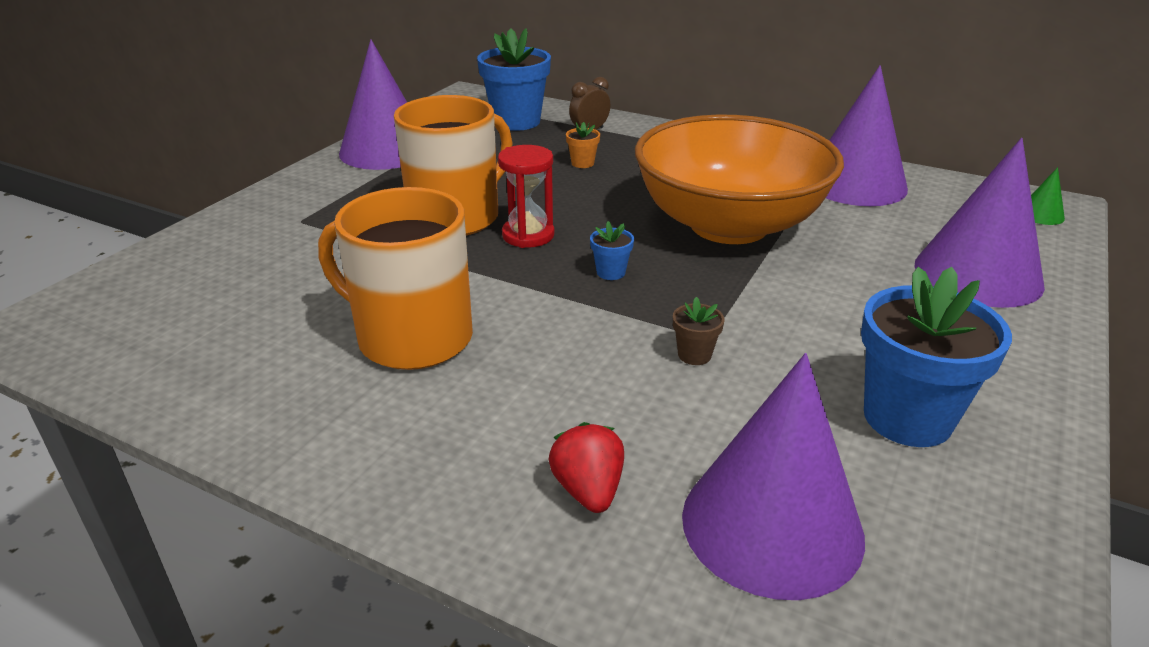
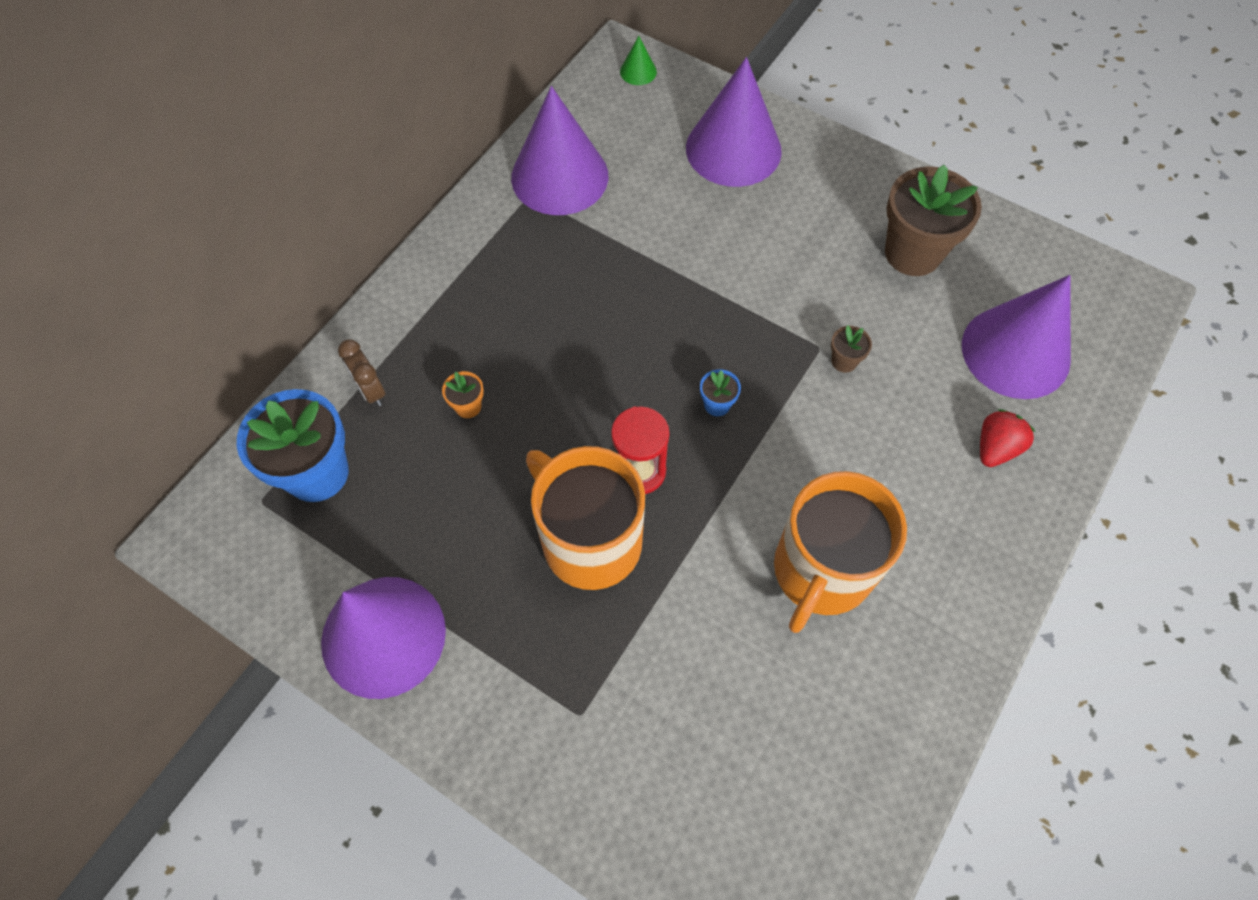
camera: 85 degrees left, 30 degrees up
red strawberry [549,422,624,513] -> red strawberry turned 135 degrees clockwise [980,409,1035,467]
orange bowl [635,115,844,244] -> none
blue flower pot [861,267,1012,447] -> brown flower pot [885,165,982,276]

